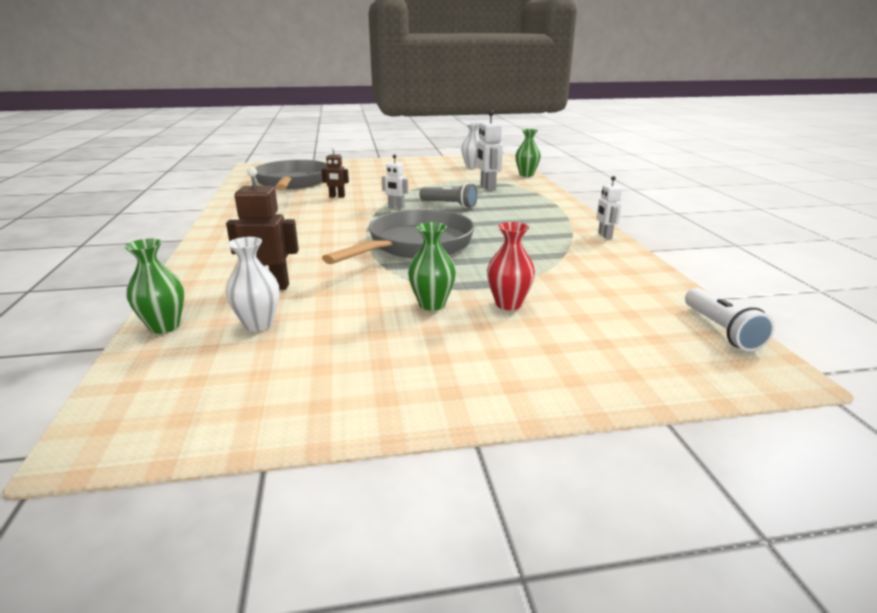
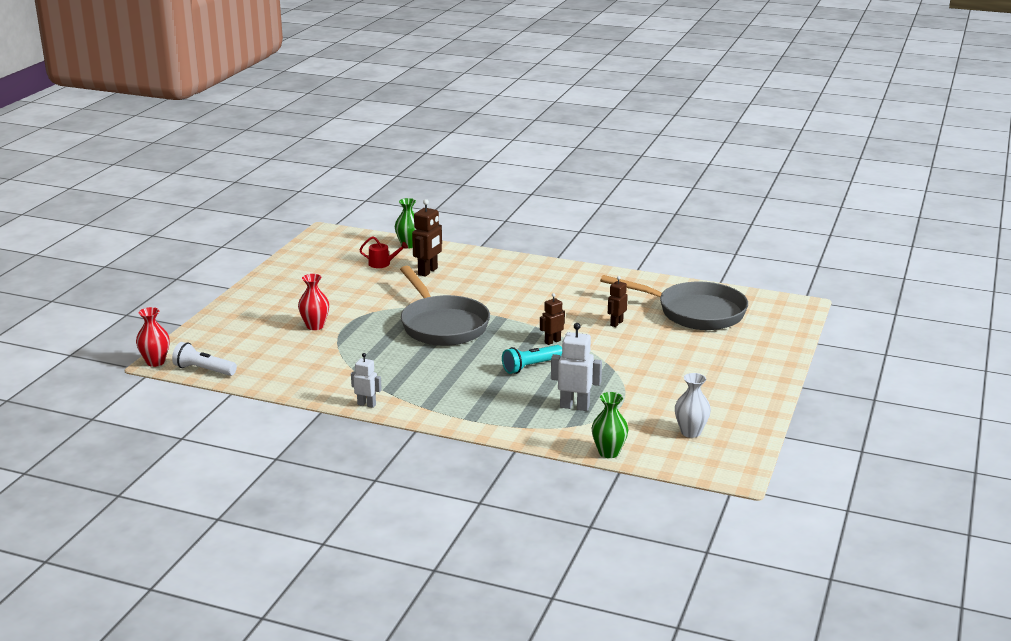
camera: 120 degrees right, 0 degrees up
white vase [226,237,279,331] -> red watering can [360,236,408,268]
white robot [382,154,408,208] -> brown robot [540,293,565,345]
green vase [408,222,456,311] -> none
grey flashlight [419,183,477,208] -> turquoise flashlight [502,345,562,374]
none -> red vase [136,307,170,367]

